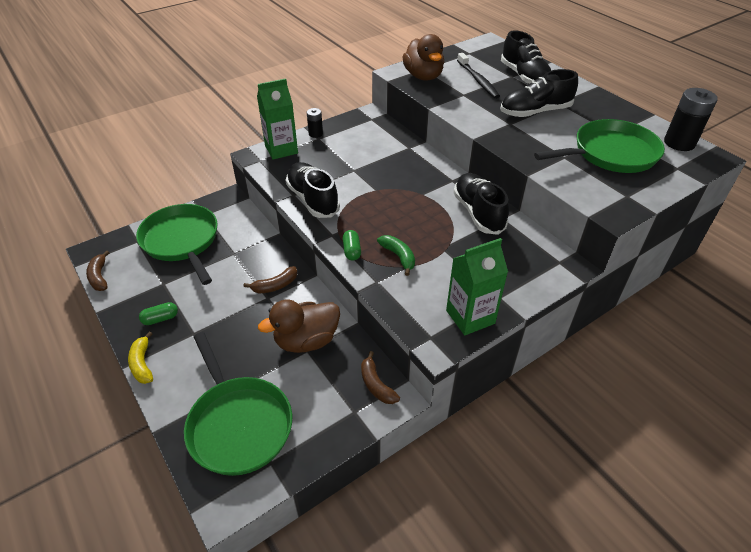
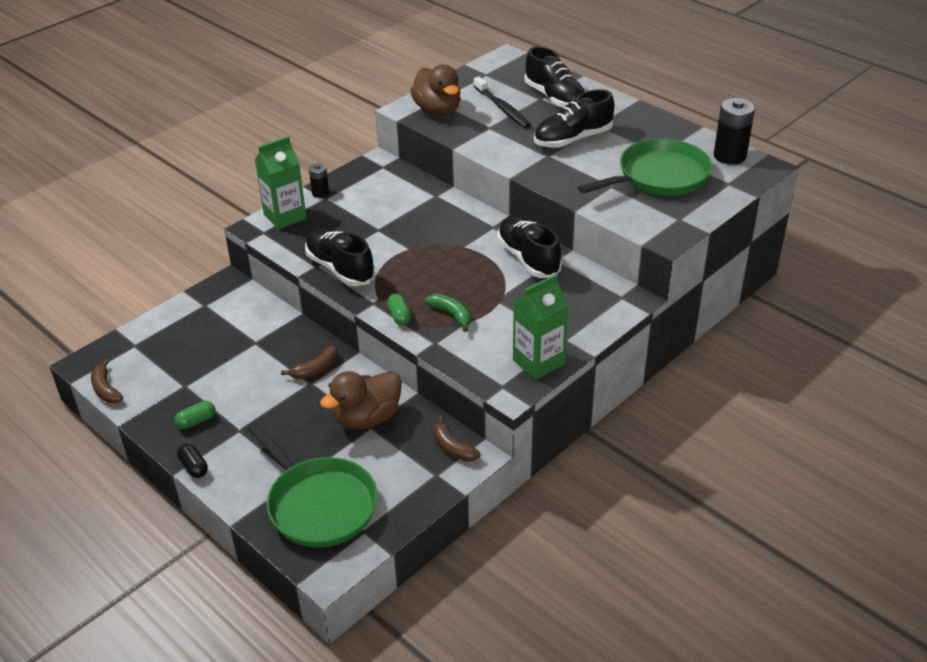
camera: 10 degrees left, 5 degrees down
yellow banana [128,331,153,384] -> black capsule [177,444,208,478]
green pan [136,204,218,285] -> none

